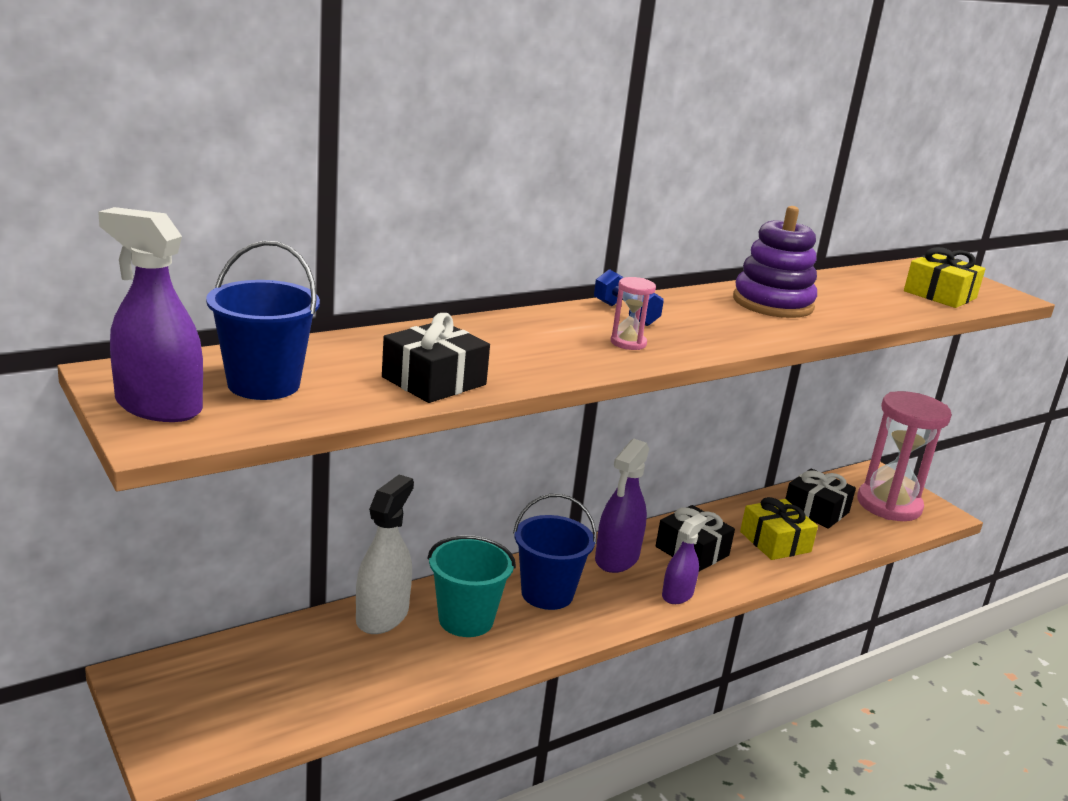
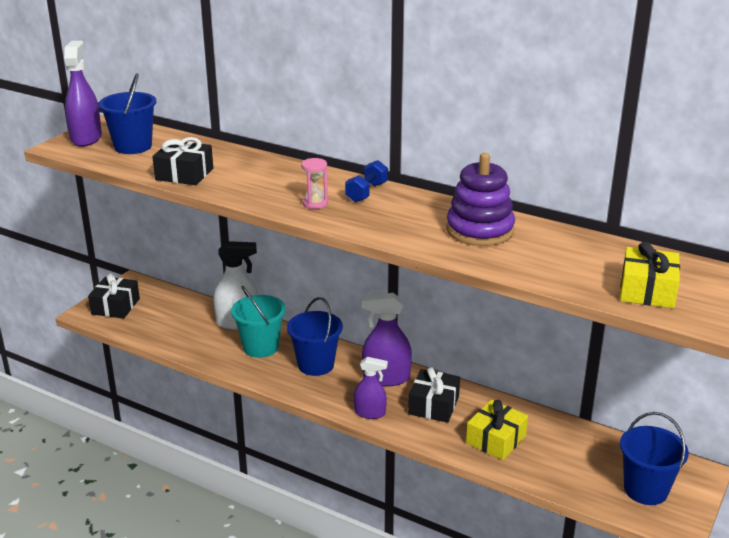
camera: 65 degrees right, 5 degrees up
black gift [785,468,856,529] -> black gift moved to [88,273,140,319]
pink hourglass [857,391,952,521] -> blue bucket [620,412,689,505]

